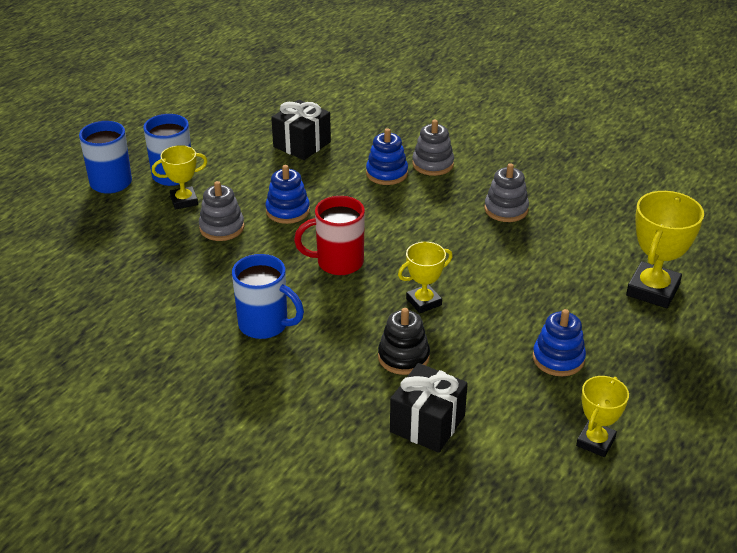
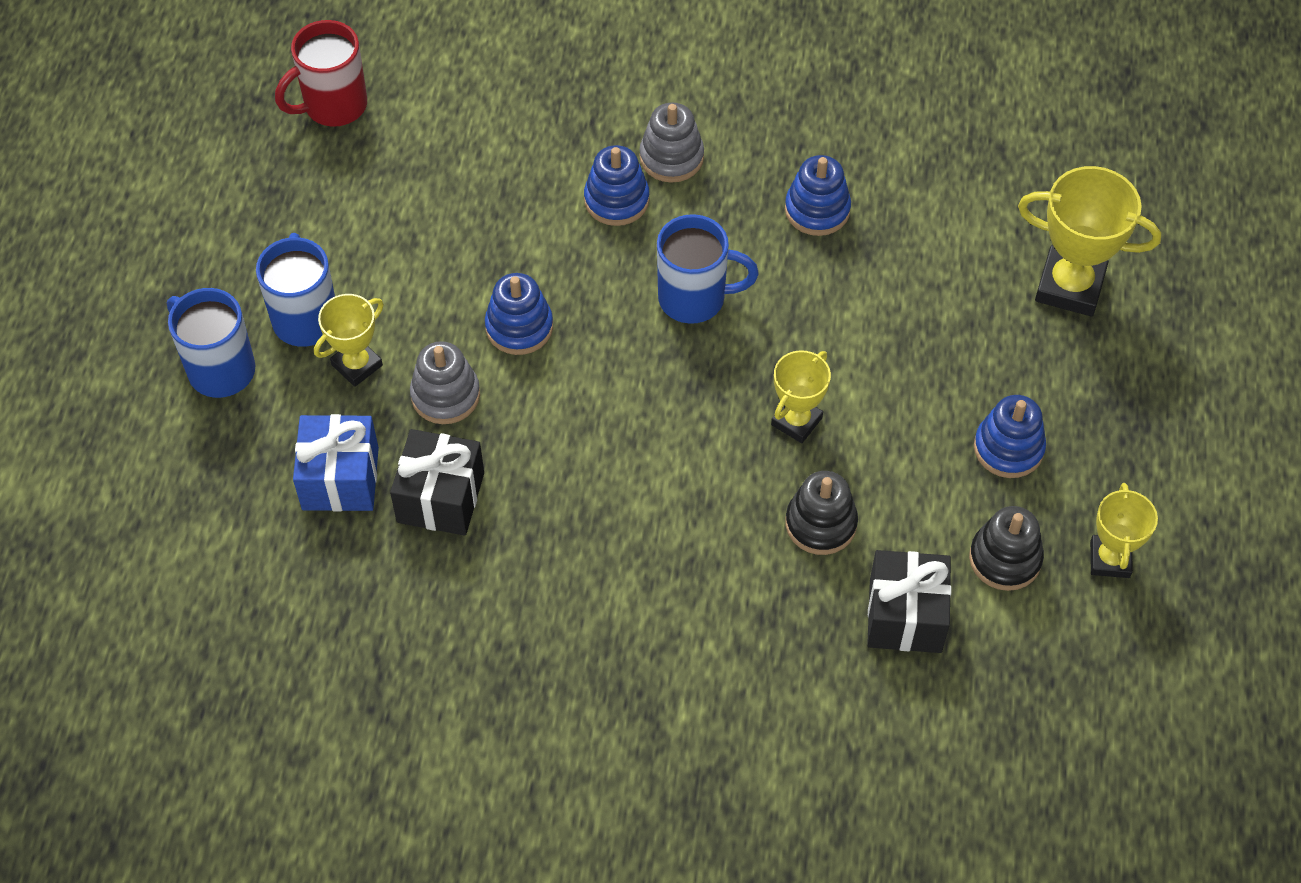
camera: 25 degrees left, 20 degrees up
blue mug [232,254,304,339] -> blue mug moved to [657,214,759,324]
black gift [271,100,331,160] -> black gift moved to [390,429,484,536]
red mug [294,196,365,275] -> red mug moved to [275,20,367,127]
grey stacking toy [484,163,529,222] -> blue stacking toy [785,155,851,236]
yellow trophy [626,191,704,308] -> yellow trophy turned 75 degrees counterclockwise [1018,166,1161,316]
none -> blue gift [293,414,379,511]
none -> black stacking toy [969,506,1044,591]

